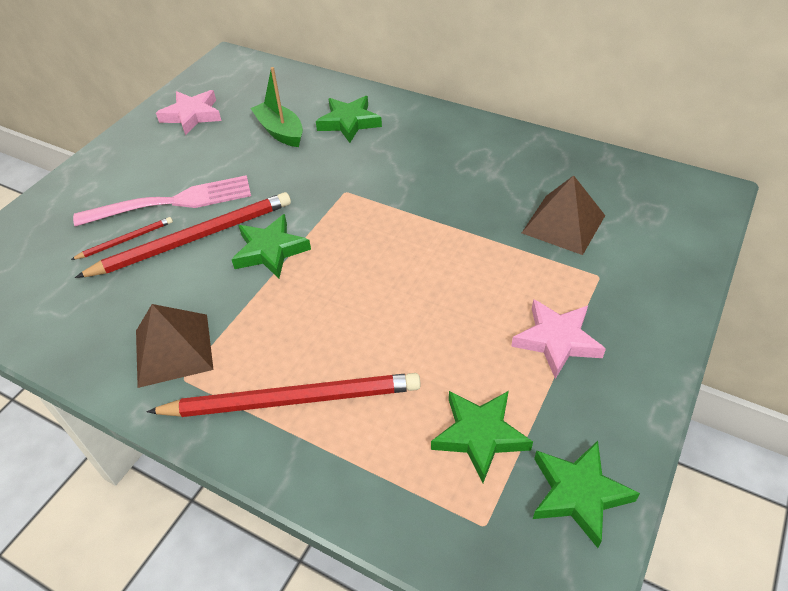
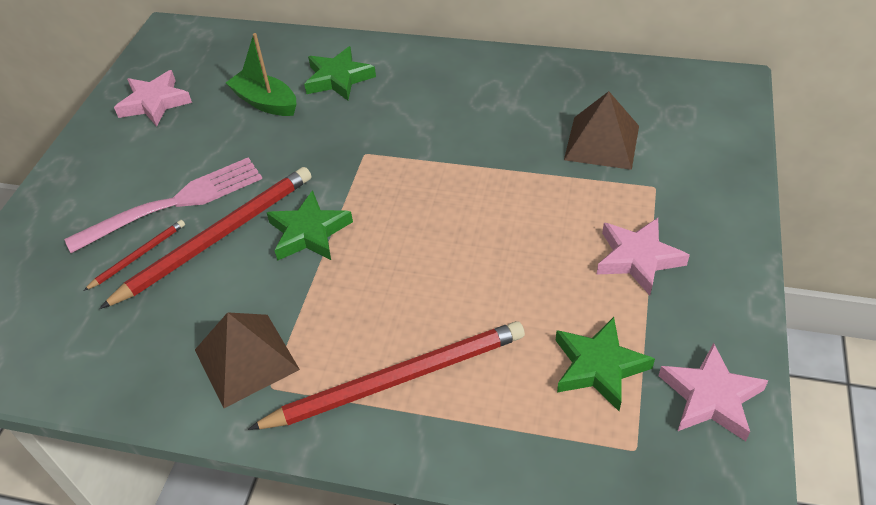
camera: 15 degrees left, 0 degrees up
green star [533,441,640,548] -> pink star [659,343,768,441]

